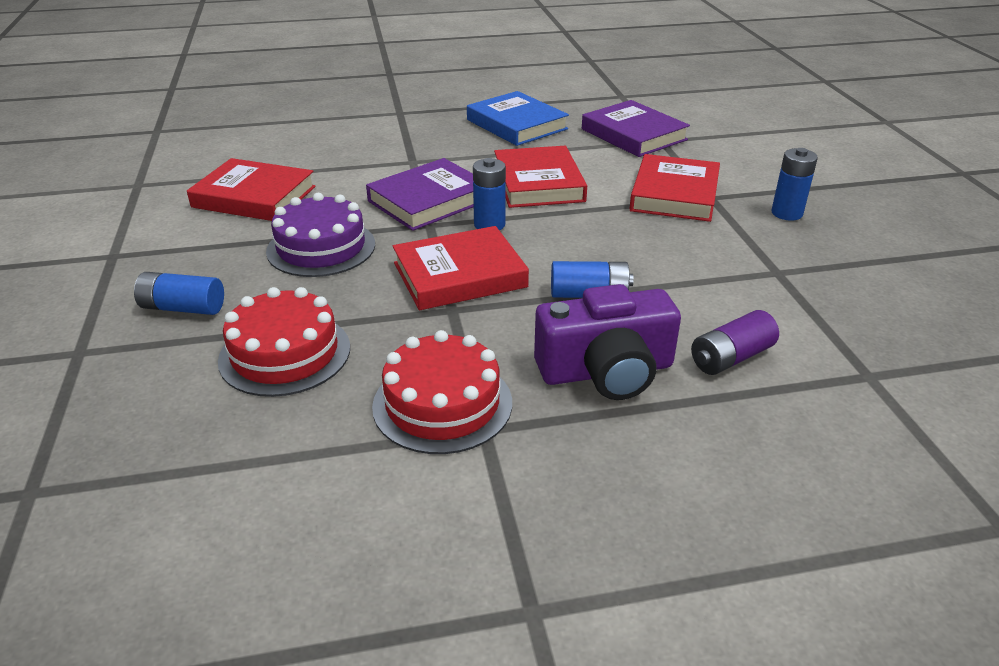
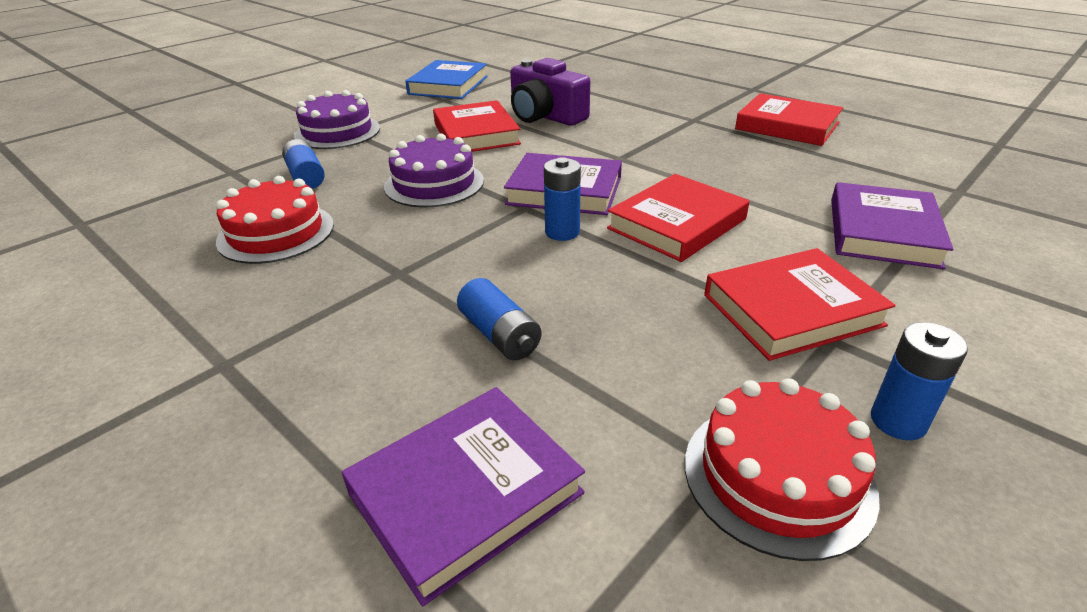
camera: 55 degrees right, 0 degrees up
red cake [372,330,512,454] -> red cake moved to [685,378,880,561]
red book [393,226,529,310] -> red book moved to [735,93,843,146]
blue book [467,91,569,146] -> blue book moved to [405,60,488,99]
purple camera [534,284,681,400] -> purple camera moved to [510,58,590,126]
purple battery [691,310,779,375] -> purple book [342,387,585,606]
none -> purple cake [294,90,380,149]

